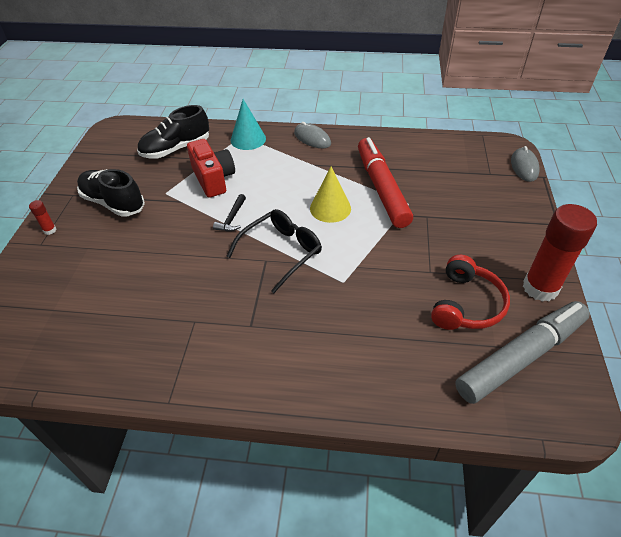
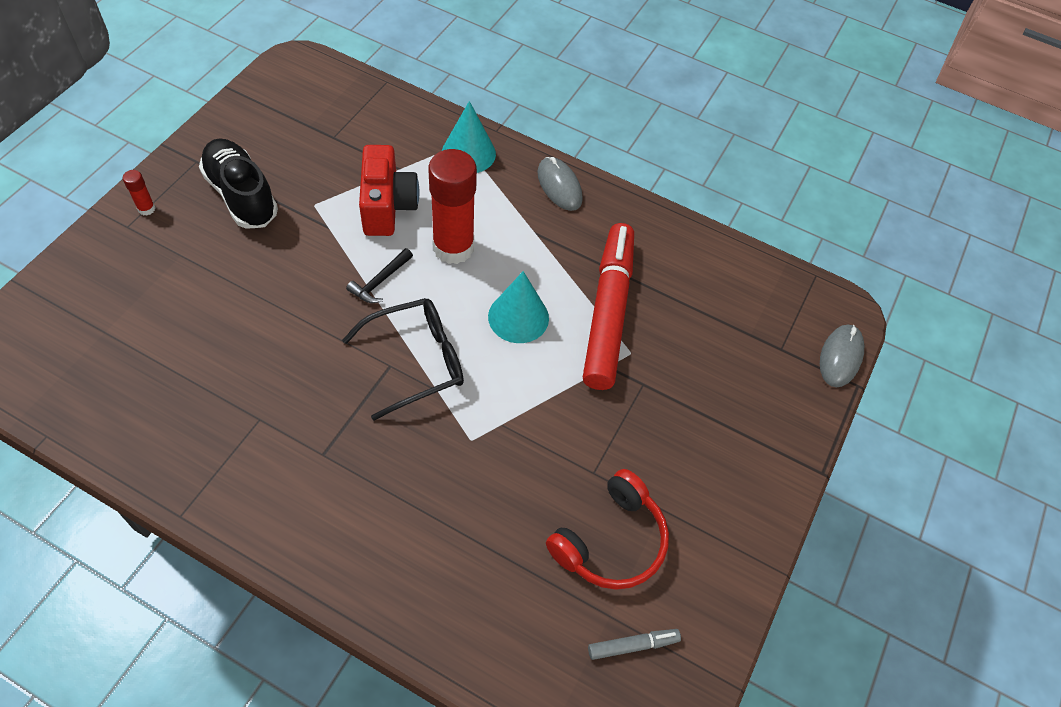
camera: 15 degrees right, 10 degrees up
black shoe [137,105,209,159] -> none
yellow cone [310,166,351,223] -> turquoise cone [488,271,549,343]
grey marker [455,301,590,404] -> grey marker [588,629,681,660], size x0.40
red glue stick [523,204,597,302] -> red glue stick moved to [428,149,477,264]

